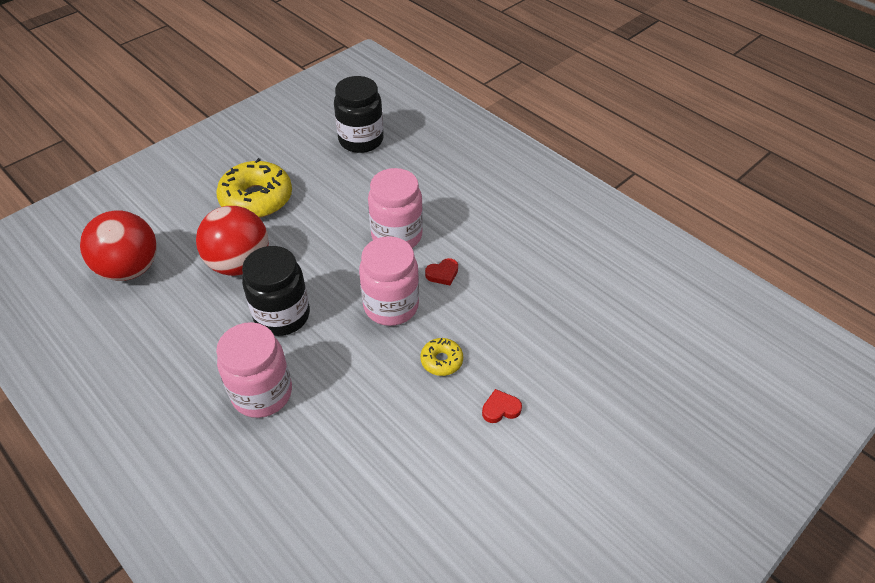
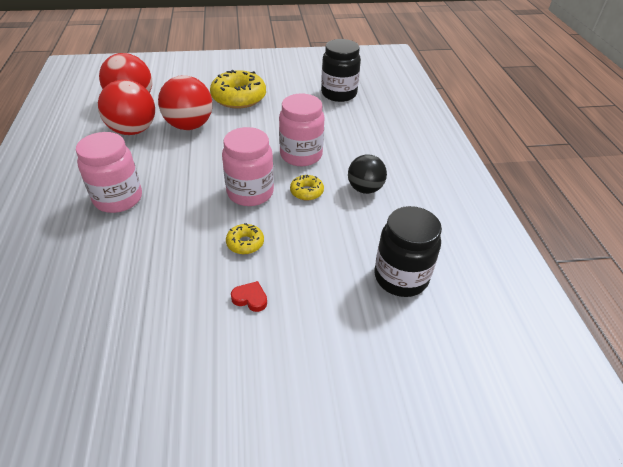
camera: 35 degrees right, 5 degrees down
black jar [242,246,310,336] -> black jar moved to [375,206,442,297]
red heart [425,258,458,285] -> yellow donut [290,175,324,201]
none -> red ball [98,79,155,135]
none -> black ball [348,155,387,194]

